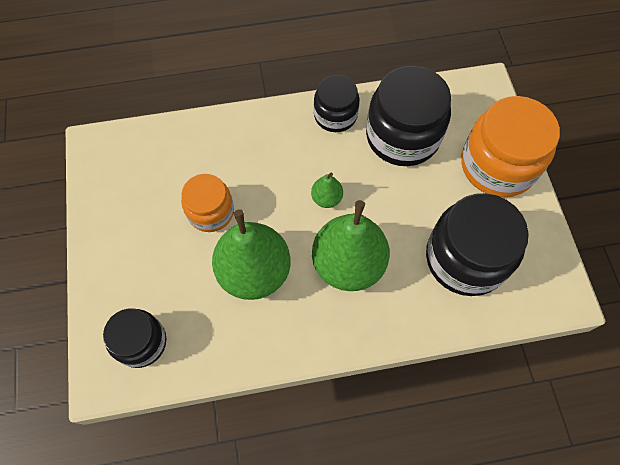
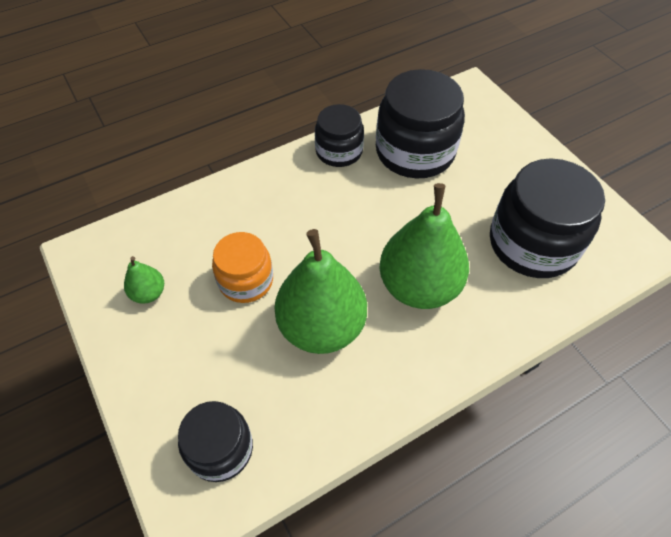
camera: 20 degrees left, 10 degrees down
green pear [311,173,343,208] -> green pear moved to [124,256,164,304]
orange jar [461,96,560,197] -> none

